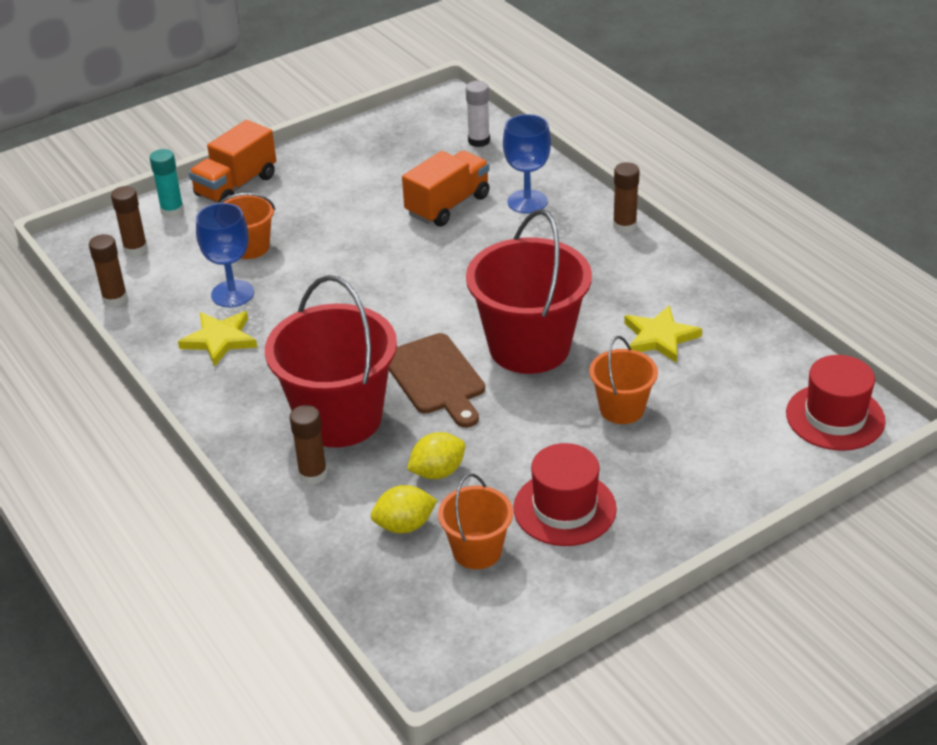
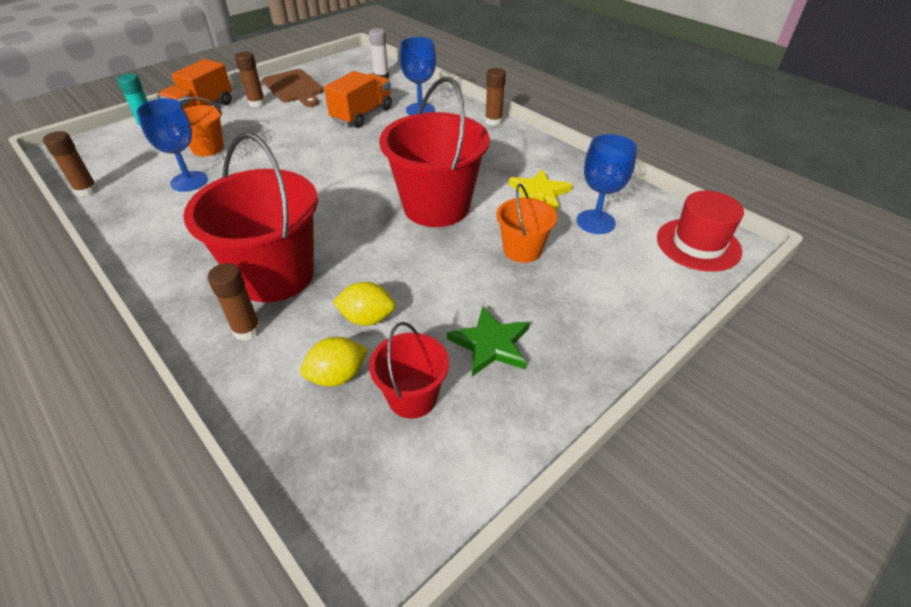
camera: 10 degrees left, 5 degrees up
brown glue stick [111,186,148,256] -> brown glue stick moved to [235,52,266,107]
yellow star [178,311,257,367] -> none
brown cutting board [389,333,485,428] -> brown cutting board moved to [262,69,324,107]
yellow lemon [407,432,465,479] -> yellow lemon turned 45 degrees clockwise [333,282,396,326]
orange bucket [438,473,513,569] -> red bucket [369,322,449,419]
red hat [513,443,617,546] -> green star [447,306,530,376]
none -> blue goblet [577,134,637,234]

